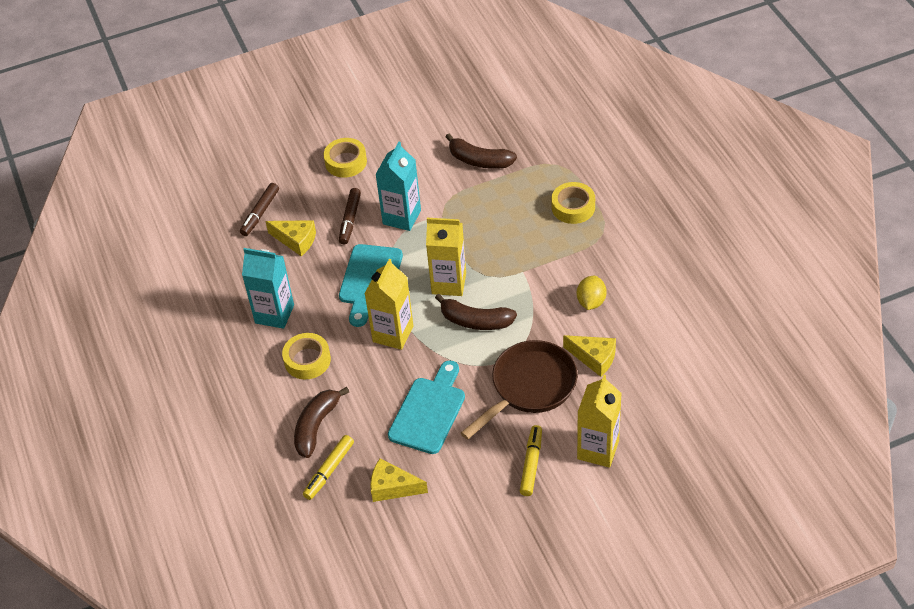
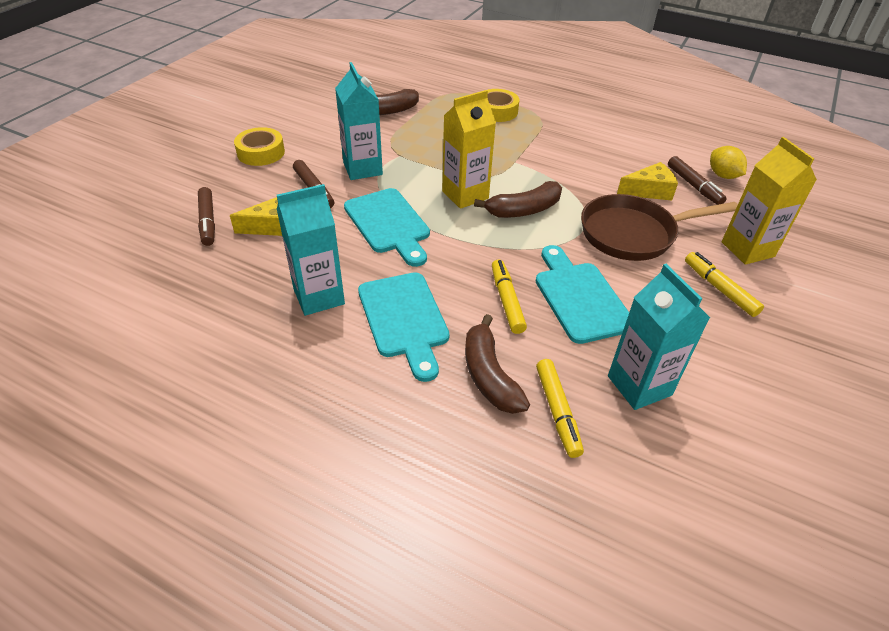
camera: 45 degrees left, 5 degrees down
yellow tape [282,333,331,379] -> turquoise cutting board [358,272,450,382]
yellow carton [365,259,413,350] -> none
yellow cheese [370,459,428,502] -> turquoise carton [608,264,710,410]
brown pan [461,340,578,439] -> brown pan turned 105 degrees counterclockwise [581,194,738,261]
yellow lemon [577,276,607,310] -> yellow lemon moved to [710,146,747,179]
none -> yellow marker [492,260,527,334]
none -> brown marker [668,156,727,205]

